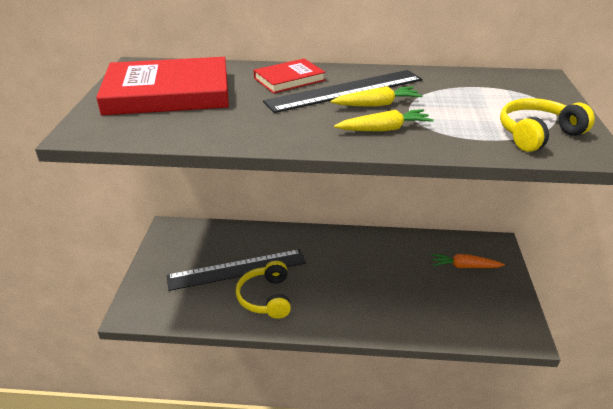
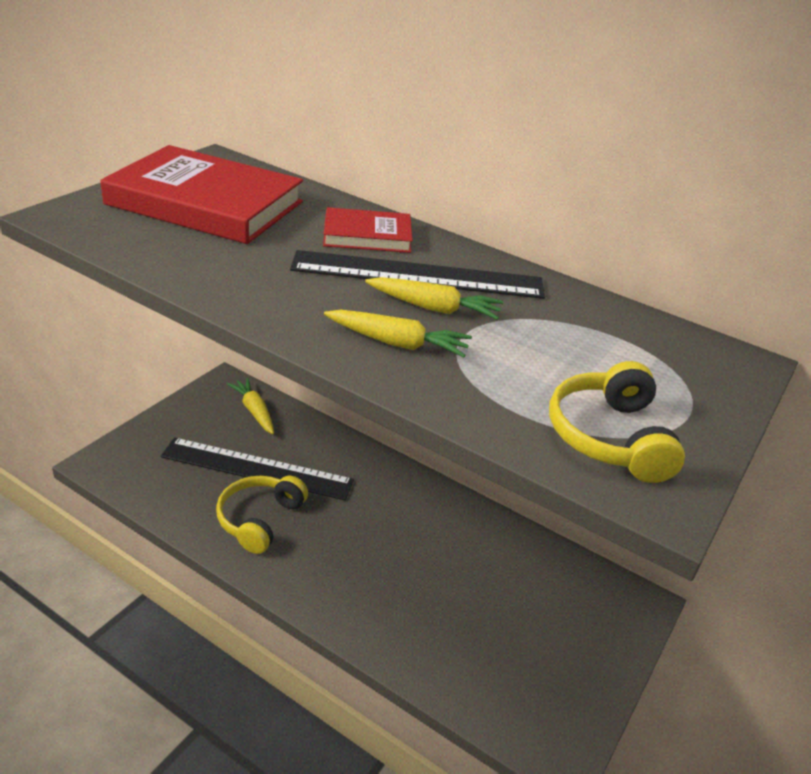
camera: 25 degrees right, 0 degrees up
orange carrot [431,254,505,268] -> none
yellow headphones [500,98,595,152] -> yellow headphones turned 90 degrees counterclockwise [549,361,685,483]
none -> yellow carrot [227,378,274,434]

